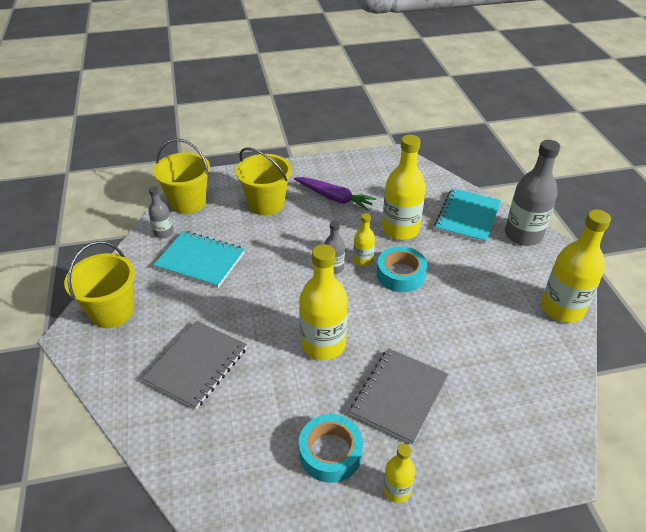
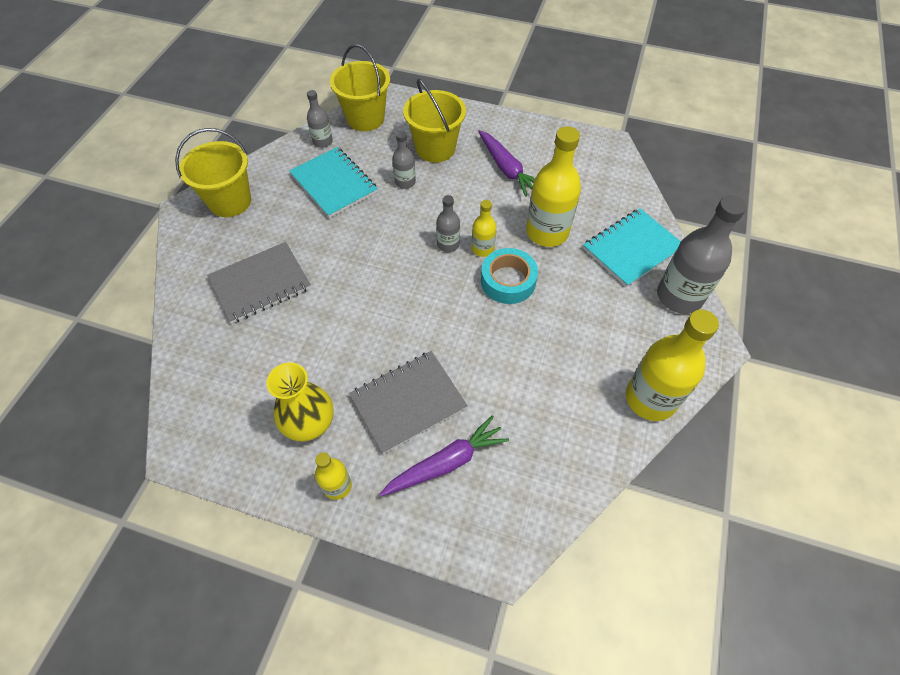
camera: 30 degrees right, 15 degrees up
yellow bottle [299,244,348,360] -> none
turquoise tape [299,414,363,483] -> yellow vase [267,363,334,441]
none -> purple carrot [379,415,509,496]
none -> grey bottle [392,131,416,189]

